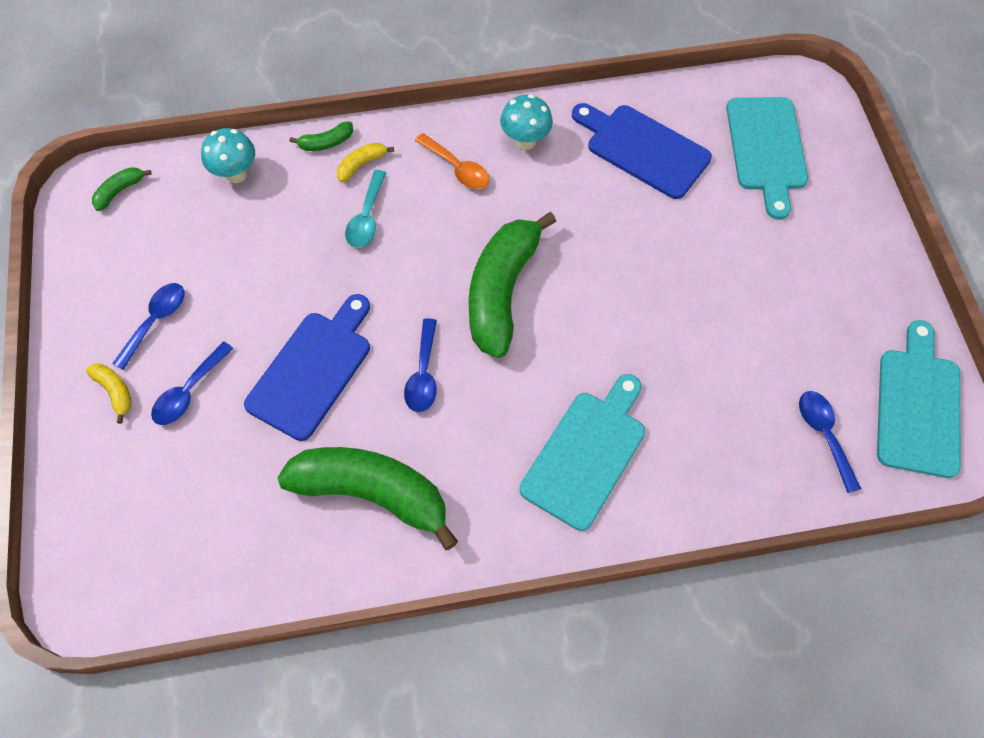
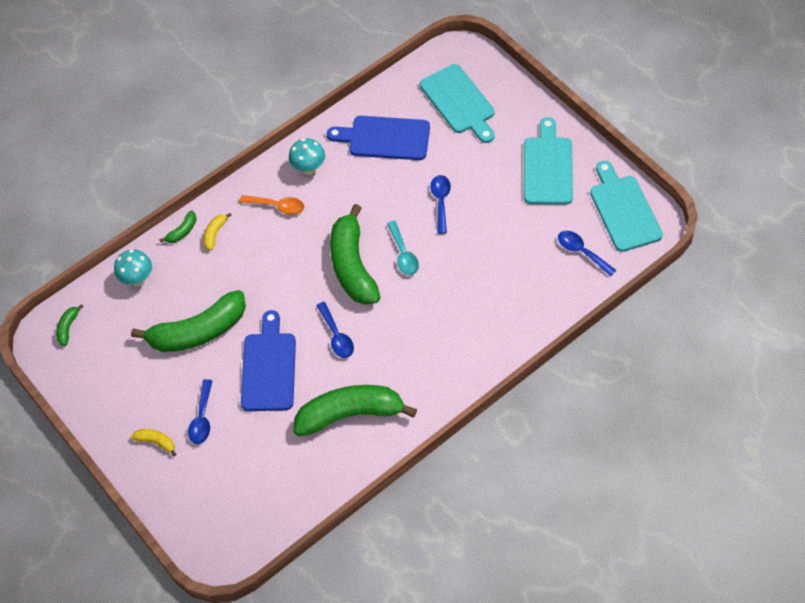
camera: 25 degrees left, 5 degrees down
blue spoon [112,283,184,370] -> blue spoon moved to [430,175,451,234]
turquoise spoon [345,170,386,248] -> turquoise spoon moved to [387,221,419,275]
turquoise cutting board [520,374,645,531] -> turquoise cutting board moved to [524,117,573,205]
none -> green banana [131,290,246,352]

